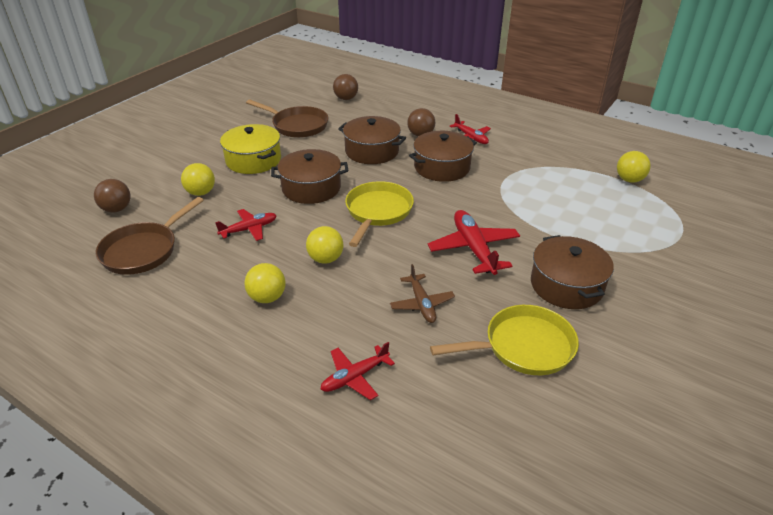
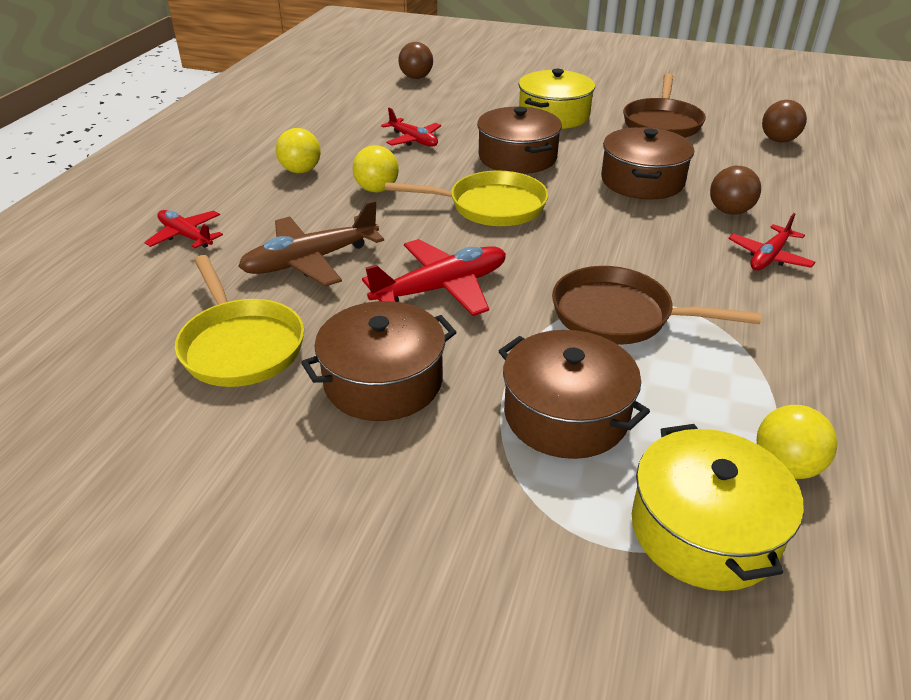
camera: 75 degrees right, 0 degrees up
brown pan [95,197,203,275] -> brown pan moved to [552,266,761,345]
yellow ball [181,163,215,196] -> none
brown plane [390,264,455,323] -> brown plane [238,200,384,287], size x1.59
brown pot [409,131,477,182] -> brown pot moved to [499,330,650,459]
none -> yellow pot [632,424,804,591]

